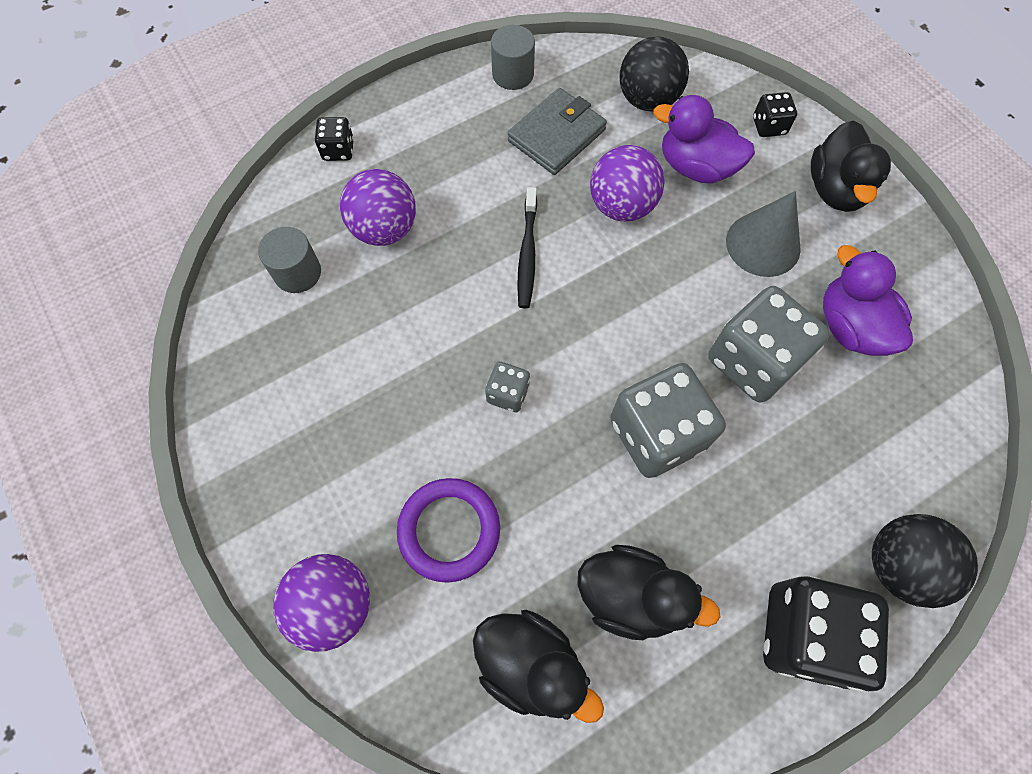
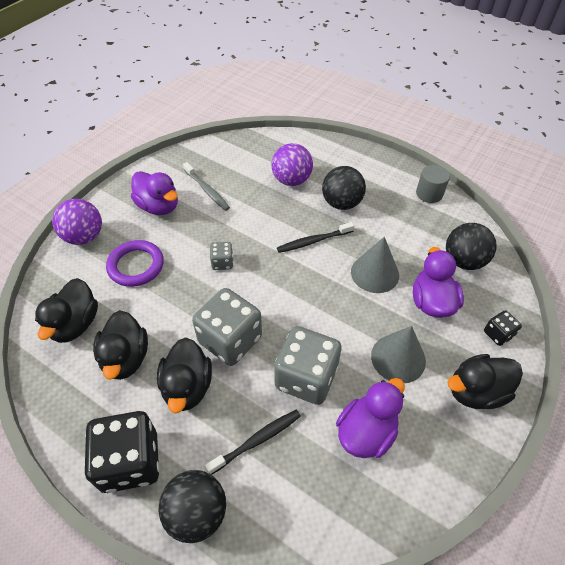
camera: 65 degrees right, 15 degrees down
grey cylinder [258,227,321,293] -> none
black dice [315,117,354,161] -> none
grey wallet [507,88,607,175] -> none
purple ball [590,145,665,222] -> grey cone [351,237,399,293]
none -> purple duck [131,171,178,215]
none -> black duck [157,338,212,413]
none -> grey toothbrush [183,162,230,211]
none -> black toothbrush [205,409,301,475]
none -> black ball [322,166,366,210]

